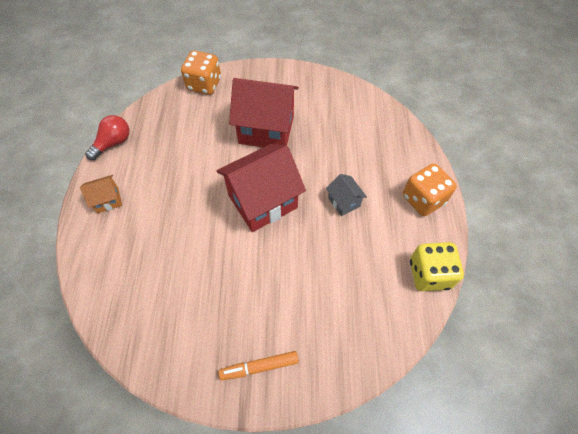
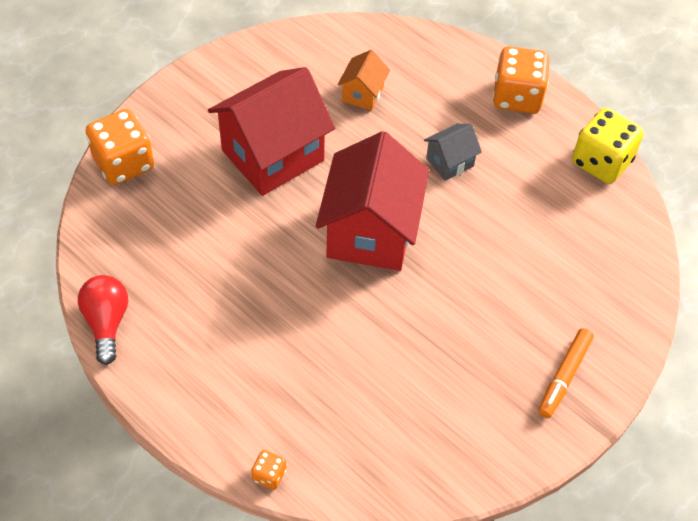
camera: 50 degrees left, 5 degrees down
orange house [80,175,122,213] -> orange house moved to [337,50,390,111]
grey house [326,174,367,216] -> grey house turned 45 degrees counterclockwise [424,124,482,181]
none -> orange dice [251,450,286,490]

